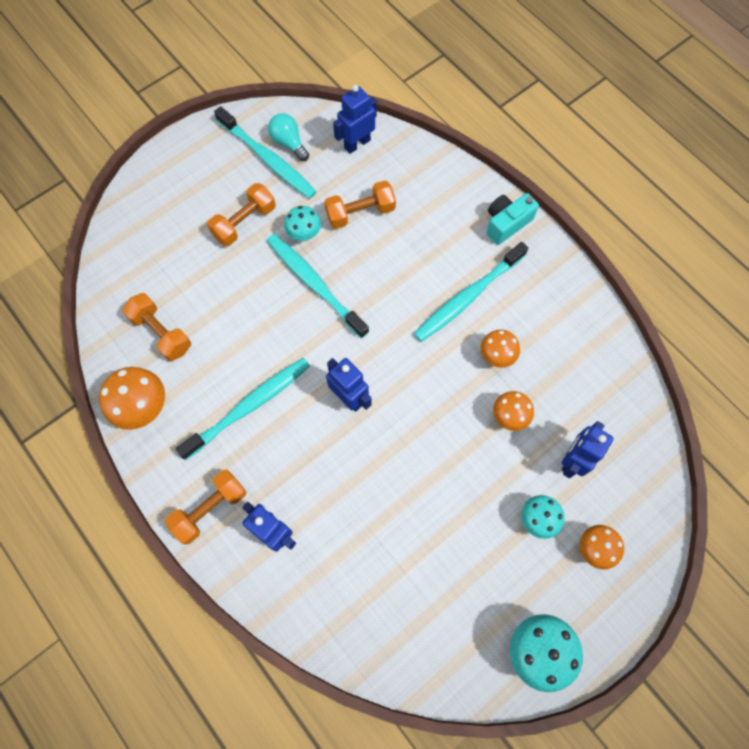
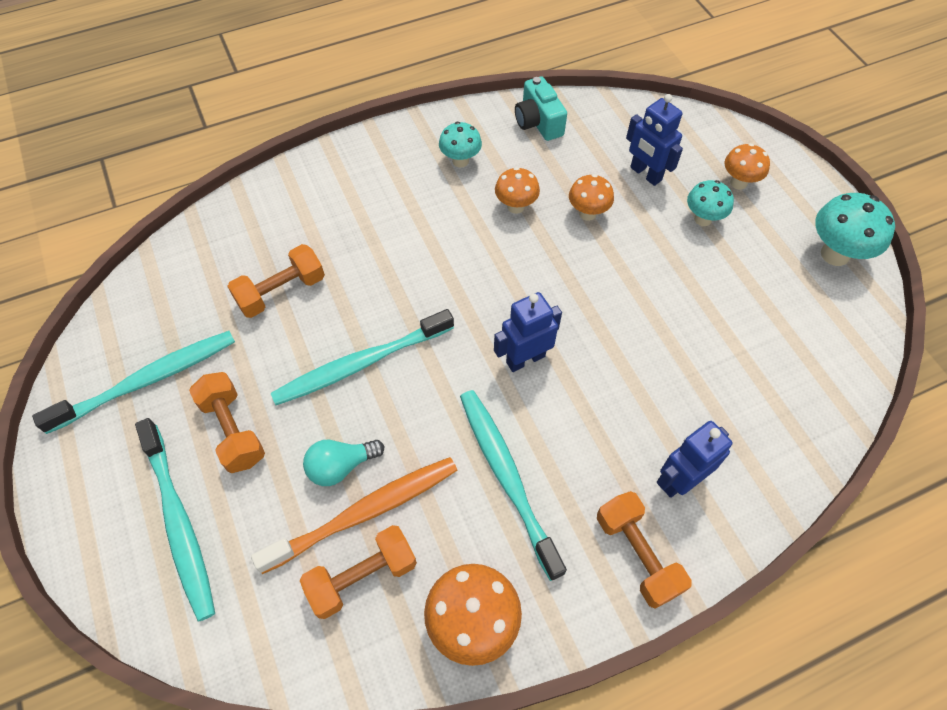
camera: 75 degrees left, 10 degrees down
turquoise light bulb [268,113,309,161] -> turquoise light bulb moved to [303,440,384,486]
turquoise mushroom [284,206,321,242] -> turquoise mushroom moved to [439,122,482,168]
orange dumbbell [324,180,396,229] -> orange dumbbell turned 60 degrees clockwise [227,244,325,318]
blue robot [333,85,377,154] -> none
turquoise toothbrush [414,242,528,342] -> turquoise toothbrush moved to [135,418,215,622]
turquoise camera [486,193,539,245] -> turquoise camera moved to [515,76,567,141]
none -> orange toothbrush [251,457,458,574]

